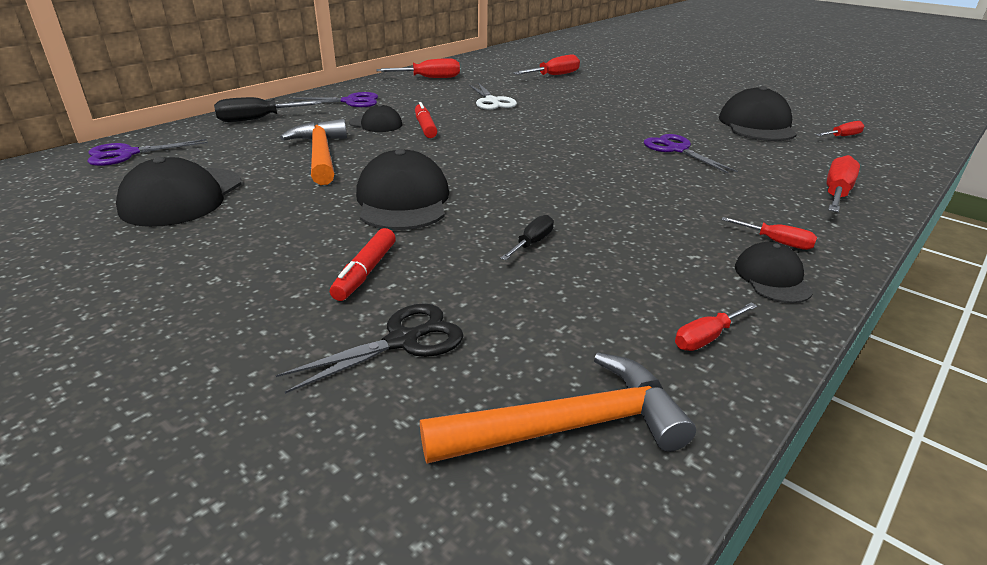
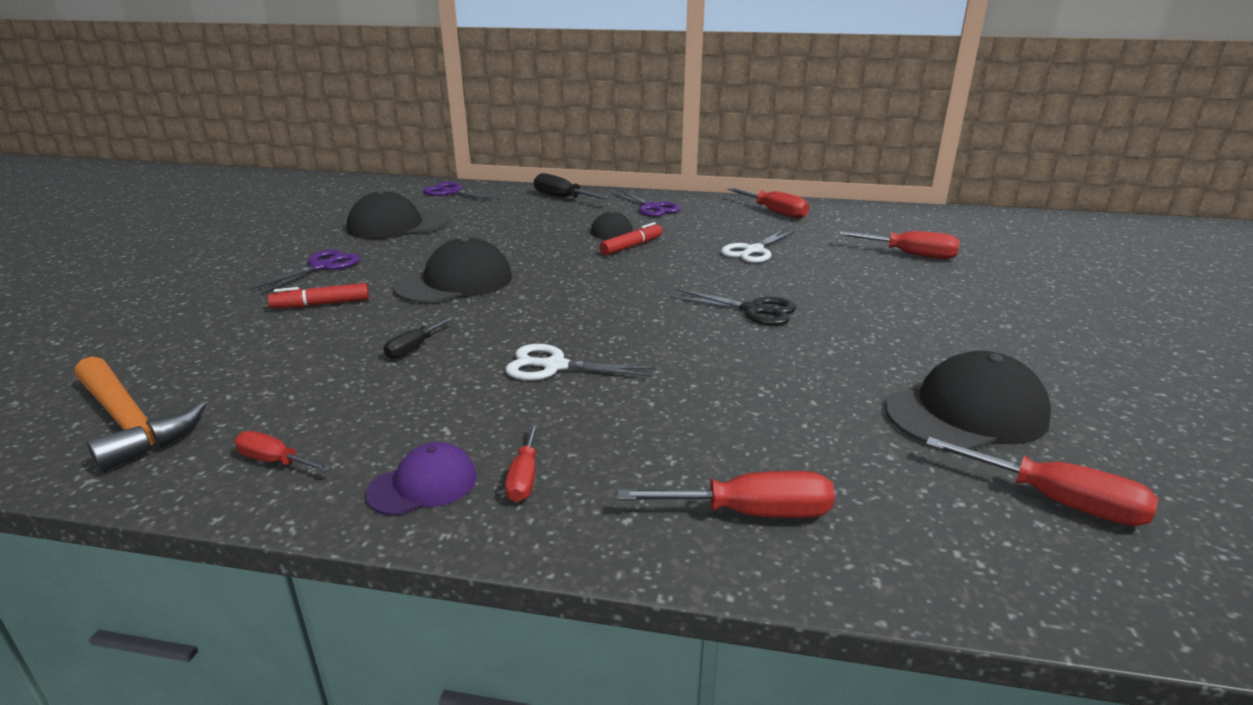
camera: 60 degrees right, 5 degrees down
black scissors [276,303,464,394] -> black scissors moved to [670,289,796,326]
orange hammer [280,119,347,185] -> none
black screwdriver [500,215,554,260] -> black screwdriver turned 120 degrees clockwise [384,316,455,359]
purple scissors [644,134,738,173] -> purple scissors moved to [250,250,360,294]
black cap [735,242,813,303] -> purple cap [365,442,477,516]
red screwdriver [816,121,864,136] -> red screwdriver [926,437,1158,526], size x1.63
none -> white scissors [505,344,656,381]

